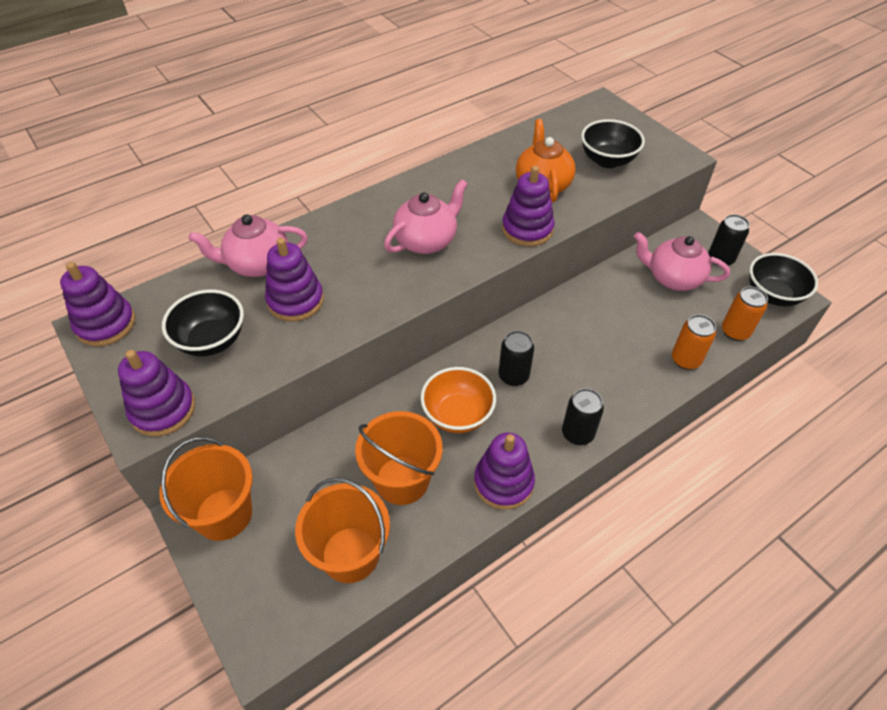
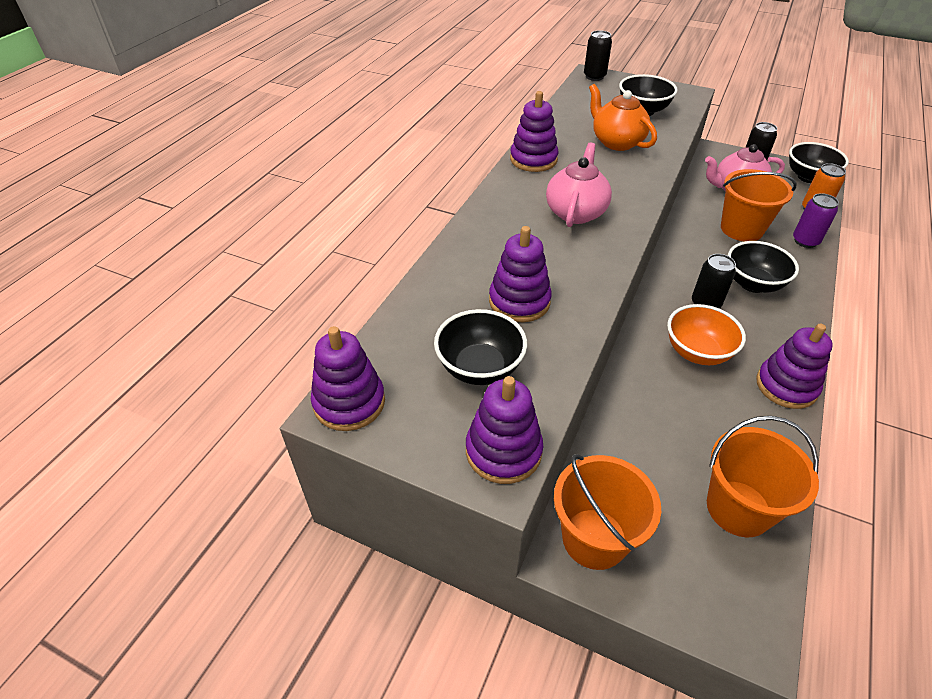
camera: 30 degrees left, 5 degrees down
pink teapot [189,214,308,277] -> none
orange bucket [355,411,443,505] -> orange bucket moved to [721,169,797,242]
purple stacking toy [502,166,555,246] -> purple stacking toy moved to [510,91,558,172]
black can [562,389,604,445] -> black can moved to [584,30,612,81]
orange can [672,315,716,370] -> purple can [793,193,839,248]
none -> black bowl [728,241,799,293]

